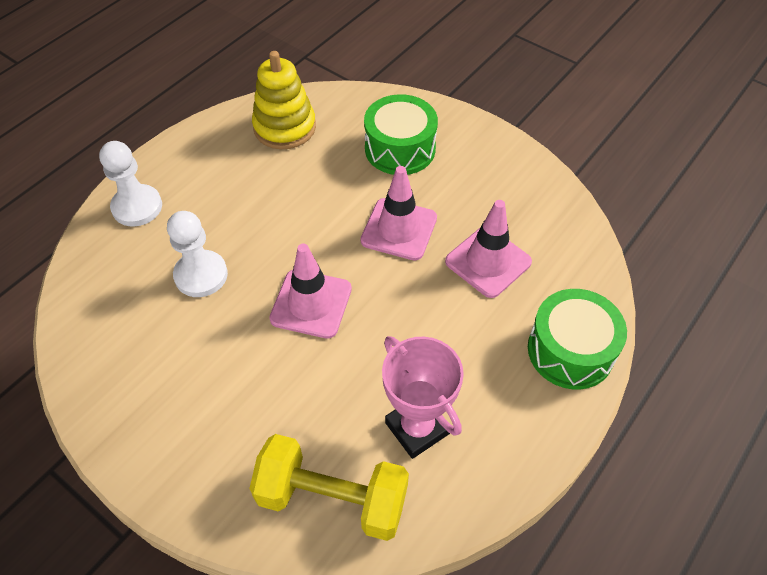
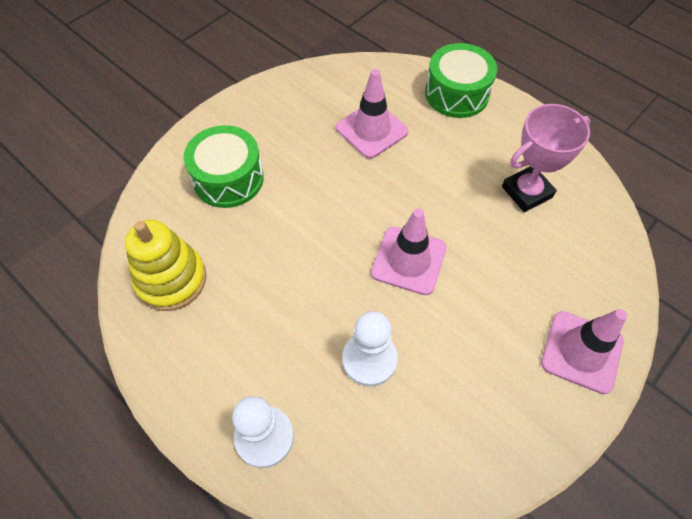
camera: 85 degrees left, 5 degrees up
yellow dumbbell [249,434,409,541] -> none
pink traffic cone [361,166,437,260] -> pink traffic cone moved to [541,309,627,394]

